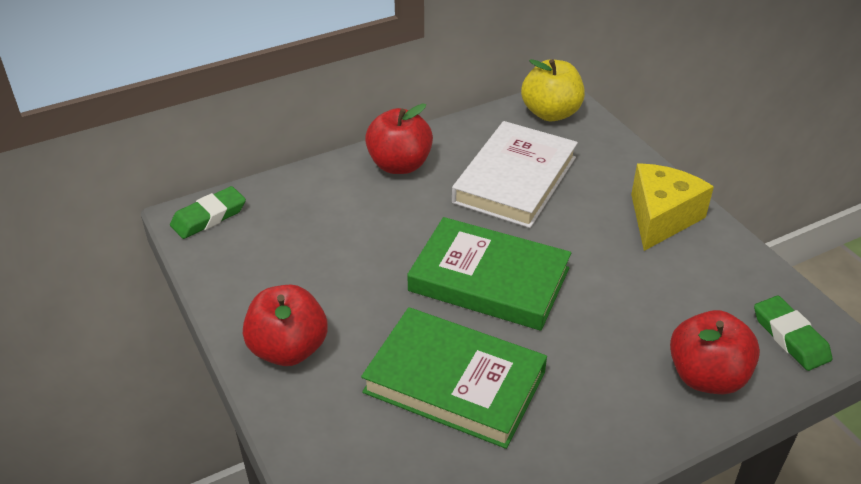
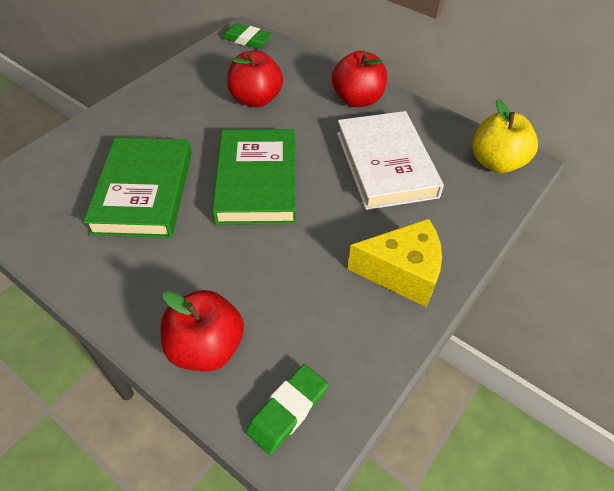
camera: 65 degrees right, 10 degrees up
red apple [243,285,328,366] -> red apple moved to [227,51,283,108]
white book [452,121,578,228] -> white book turned 75 degrees clockwise [337,111,444,210]

